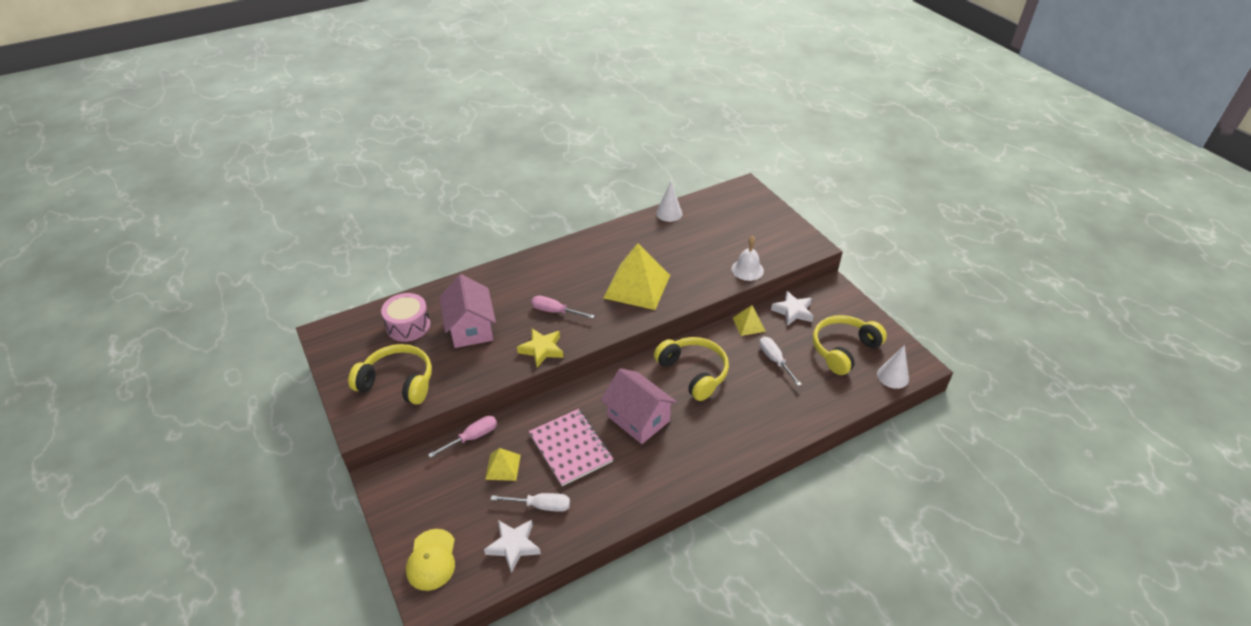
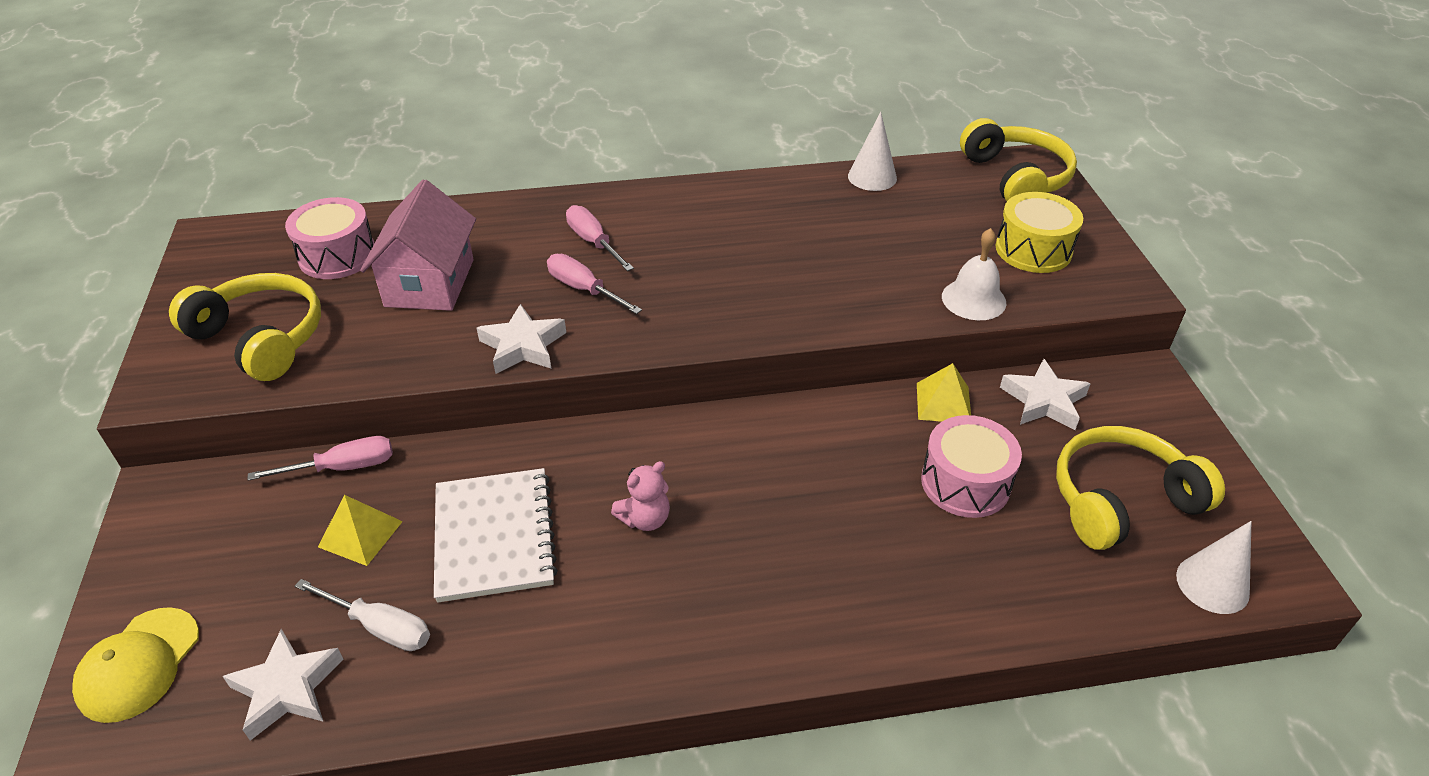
camera: 20 degrees right, 0 degrees up
yellow star [517,329,564,368] -> white star [477,304,566,374]
pink notebook [529,409,613,486] -> white notebook [434,468,558,603]
pink house [601,368,677,444] -> pink teddy bear [611,461,670,531]
yellow pyramid [603,243,670,310] -> none
yellow headphones [654,337,729,401] -> yellow headphones moved to [960,118,1077,202]
white screwdriver [759,337,802,386] -> pink drum [921,415,1022,518]
none -> pink screwdriver [566,205,634,271]
none -> yellow drum [995,192,1083,273]

